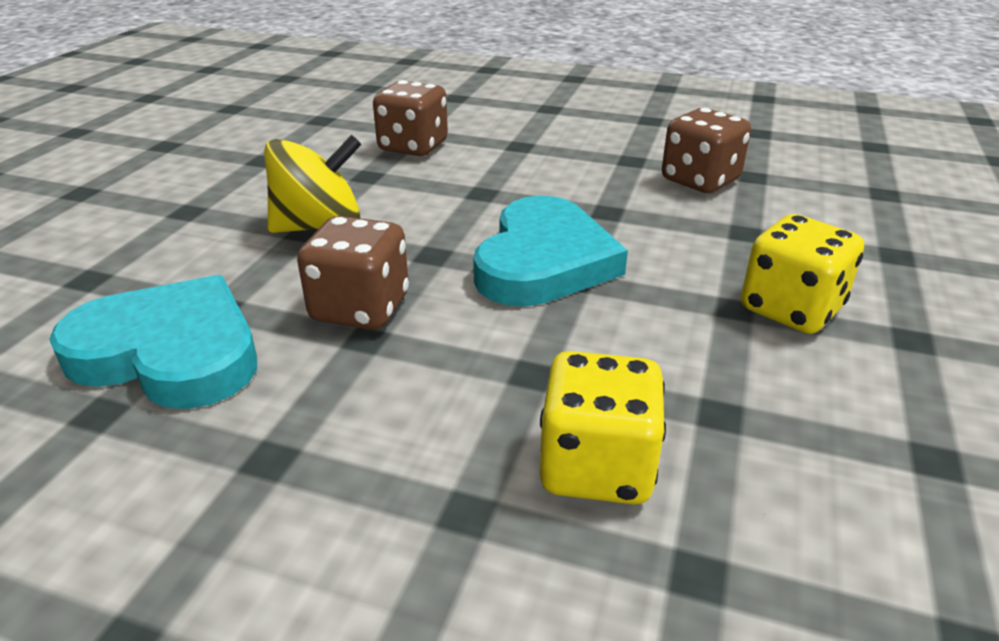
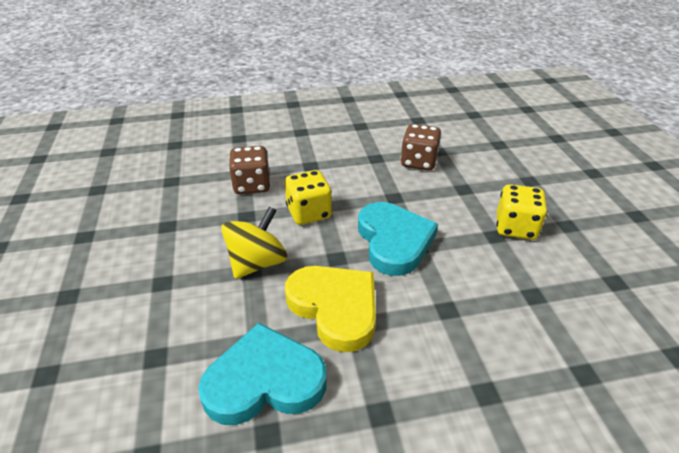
camera: 30 degrees left, 5 degrees up
brown dice [297,216,409,330] -> yellow heart [285,266,376,352]
yellow dice [540,351,666,504] -> yellow dice moved to [285,170,332,225]

